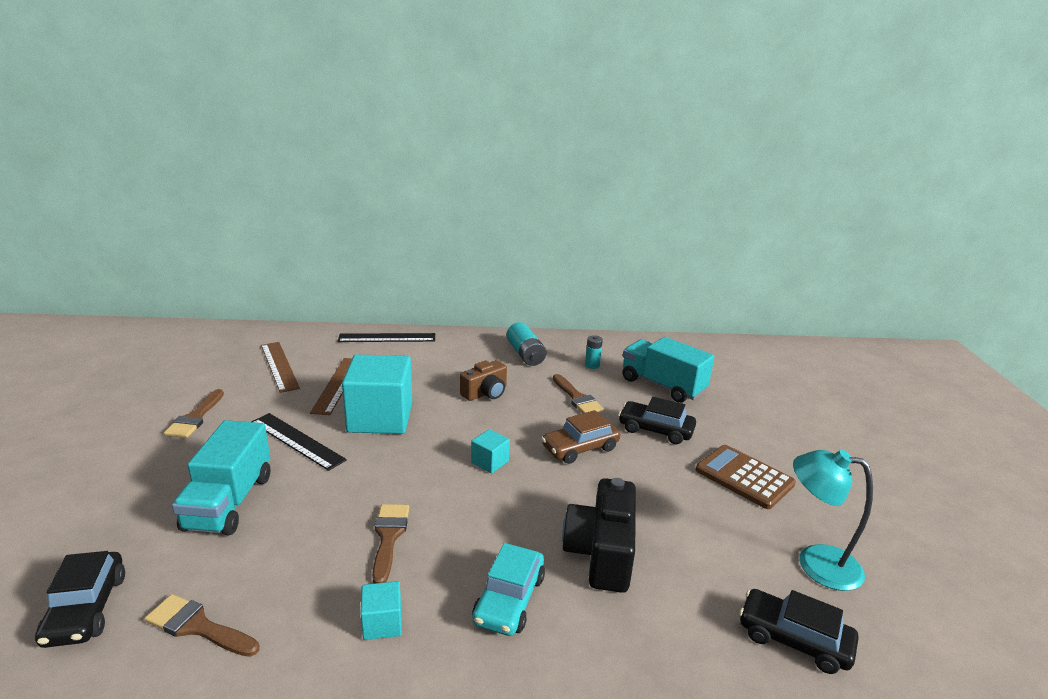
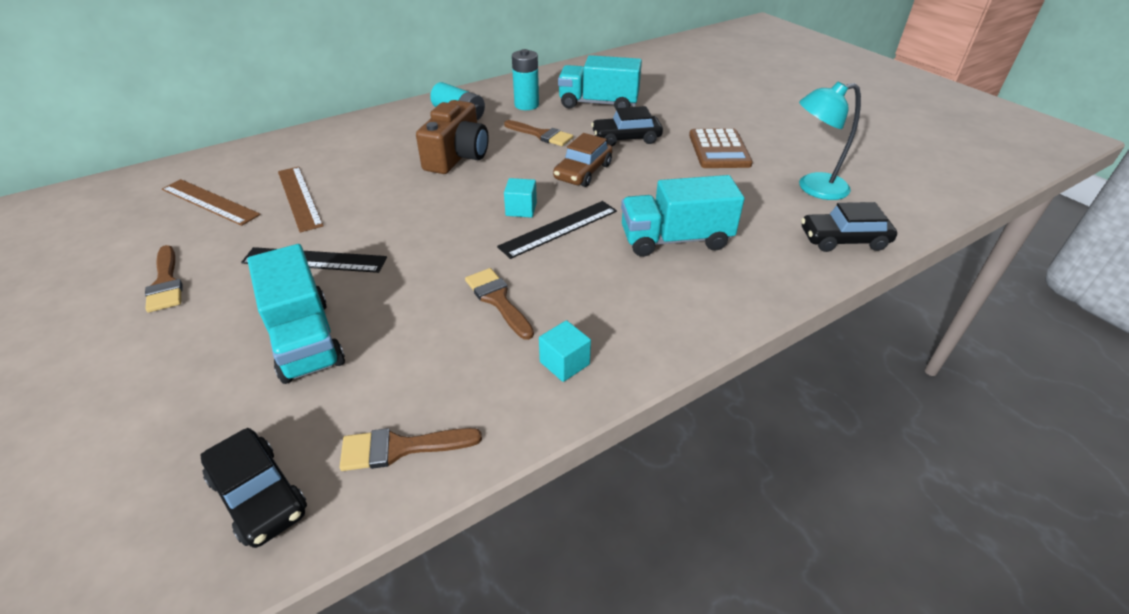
camera: 30 degrees left, 15 degrees up
black ruler [337,333,435,342] -> black ruler moved to [497,201,617,259]
turquoise cube [342,354,412,434] -> none
brown camera [460,360,507,401] -> brown camera [416,100,489,174], size x1.56
turquoise car [472,543,545,636] -> none
black camera [562,478,636,593] -> turquoise truck [621,175,744,257]
turquoise battery [585,335,603,369] -> turquoise battery [512,49,539,110], size x1.69
brown calculator [696,445,796,509] -> brown calculator turned 105 degrees counterclockwise [689,128,753,168]

